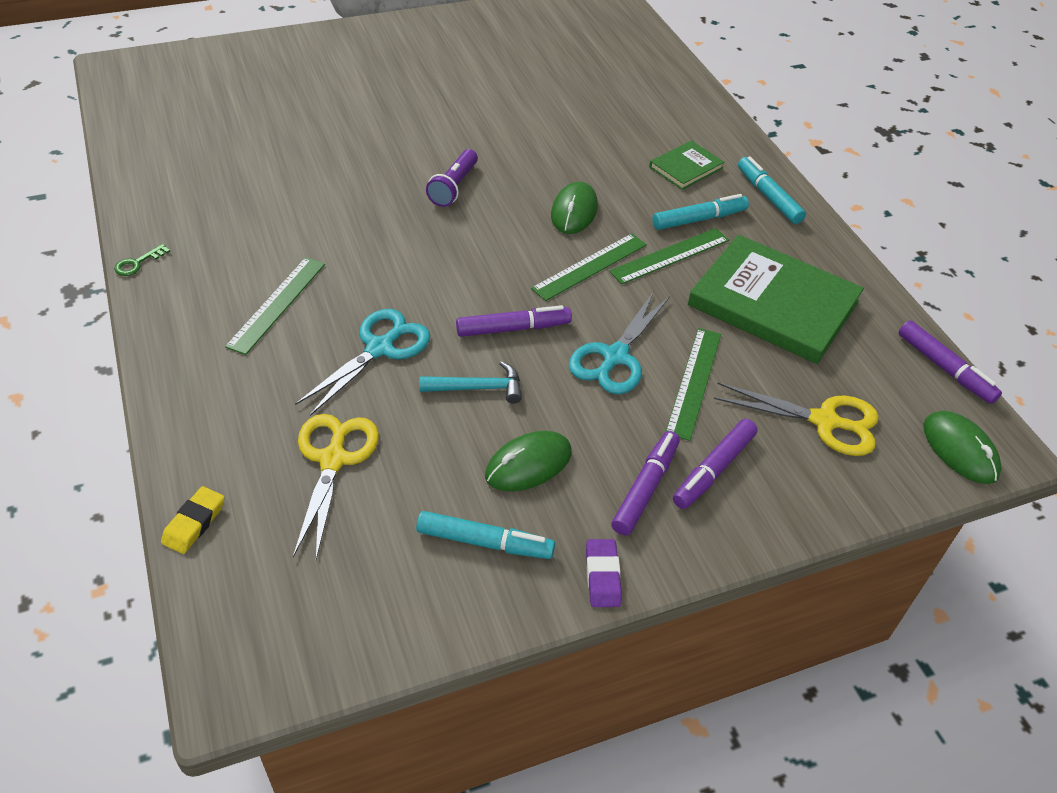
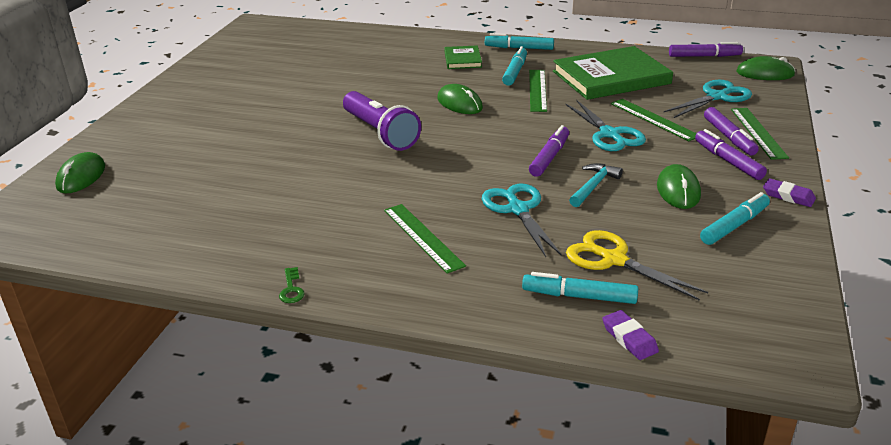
camera: 50 degrees left, 15 degrees down
yellow eraser [161,486,224,554] -> purple eraser [602,310,659,360]
purple flashlight [426,149,478,207] -> purple flashlight [343,91,421,151], size x1.62
green ruler [531,233,647,301] -> green ruler moved to [731,108,789,160]
yellow scissors [714,383,879,456] -> turquoise scissors [664,80,752,118]
none -> green mouse [55,152,105,193]
none -> turquoise marker [522,272,638,304]

